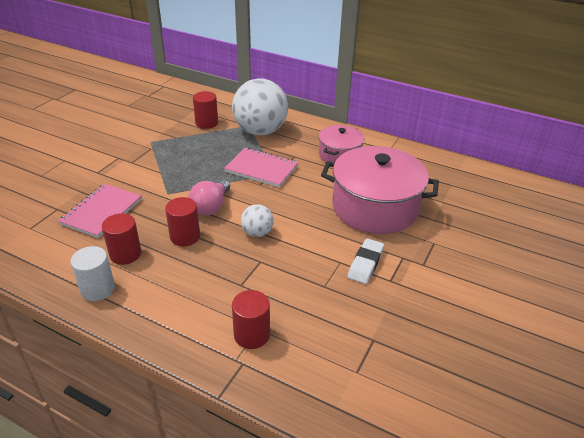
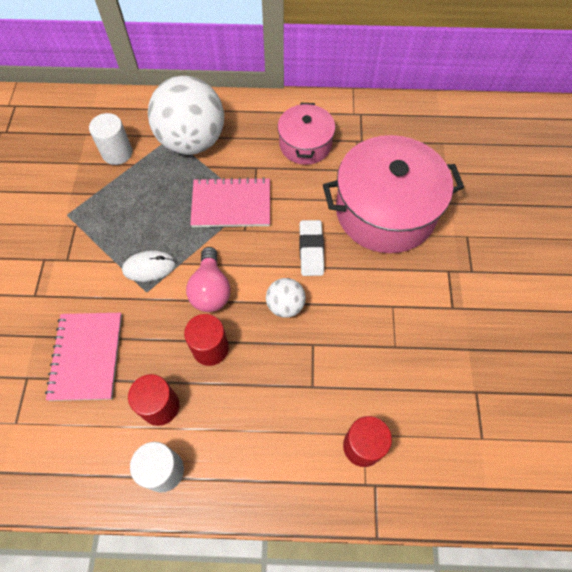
camera: 25 degrees left, 25 degrees up
red cylinder [193,91,218,129] -> white cylinder [89,113,132,165]
white eraser [348,238,384,284] -> white eraser moved to [299,220,324,276]
none -> white mouse [122,250,176,282]

